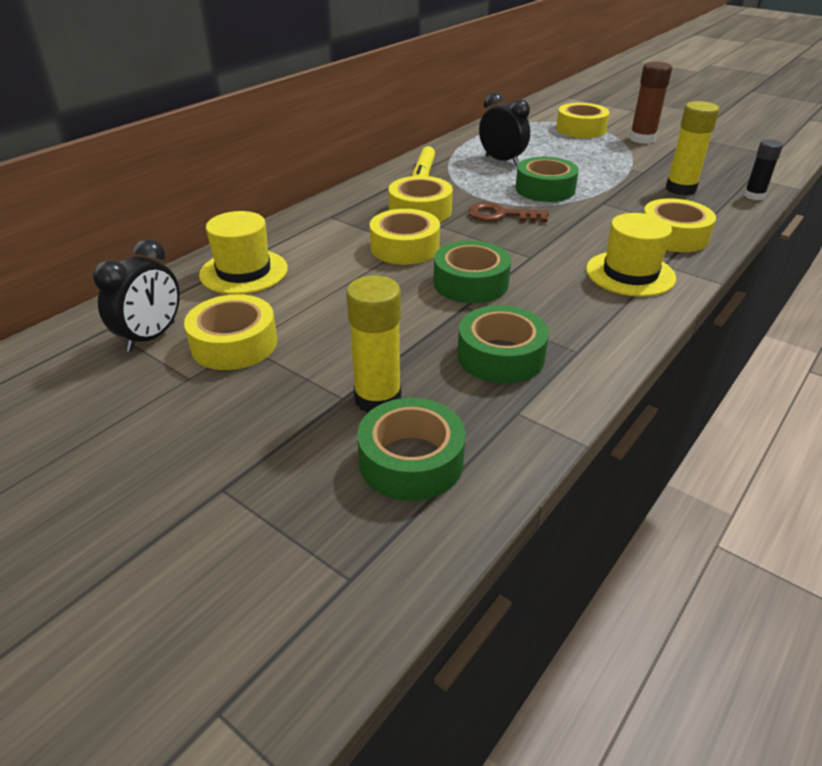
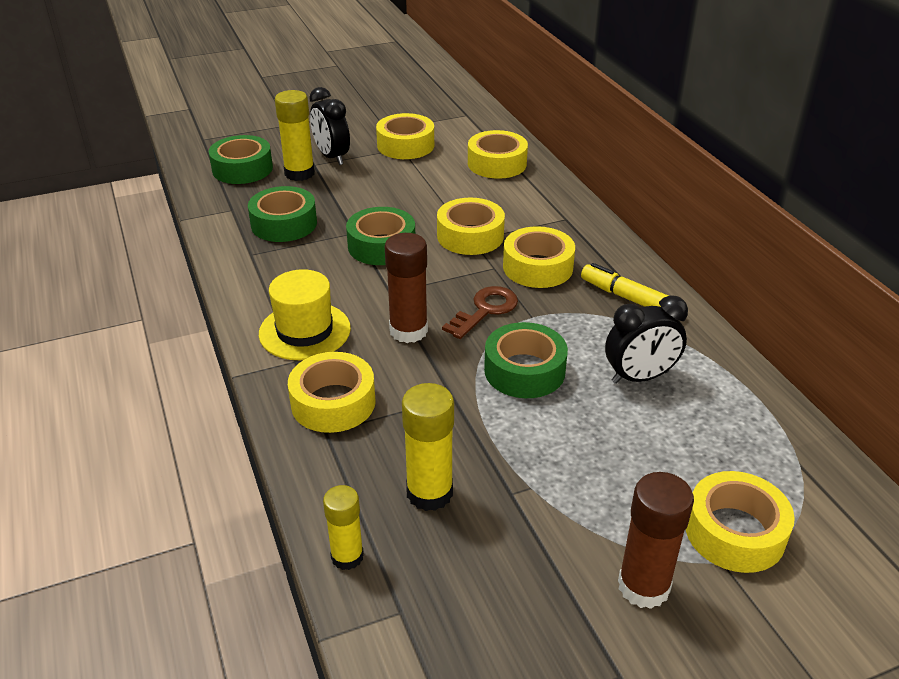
camera: 120 degrees right, 0 degrees up
black clock [93,239,180,352] -> black clock moved to [309,87,350,165]
yellow hat [199,211,288,294] -> yellow tape [468,130,528,179]
black glue stick [744,139,783,200] -> yellow glue stick [323,485,364,570]
none -> brown glue stick [385,233,428,343]

